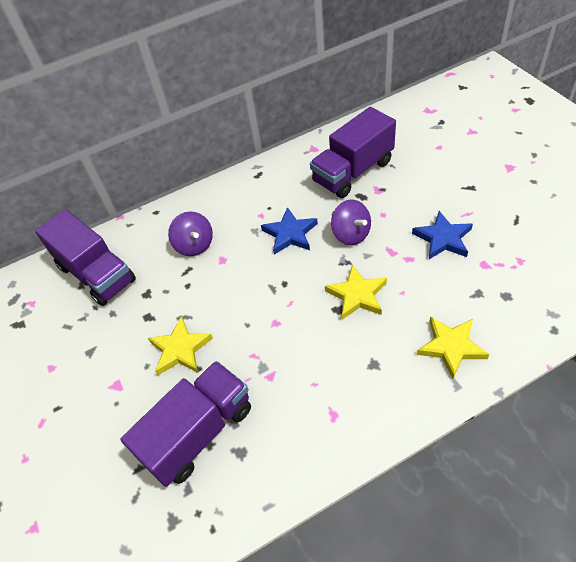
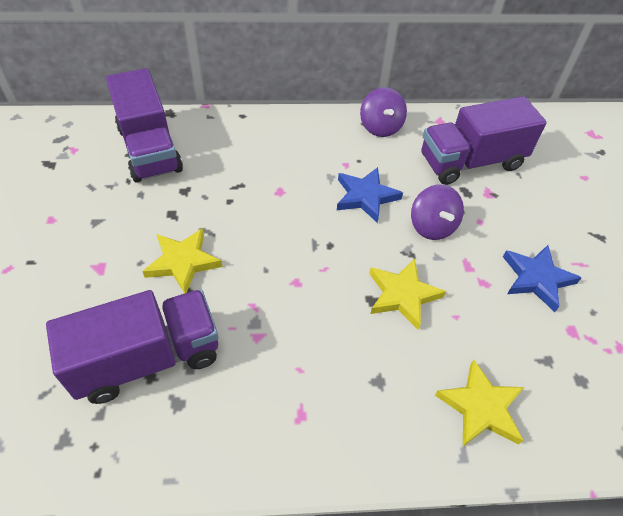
camera: 15 degrees right, 0 degrees up
purple spinning top [168,212,213,256] -> purple spinning top moved to [360,87,407,137]

